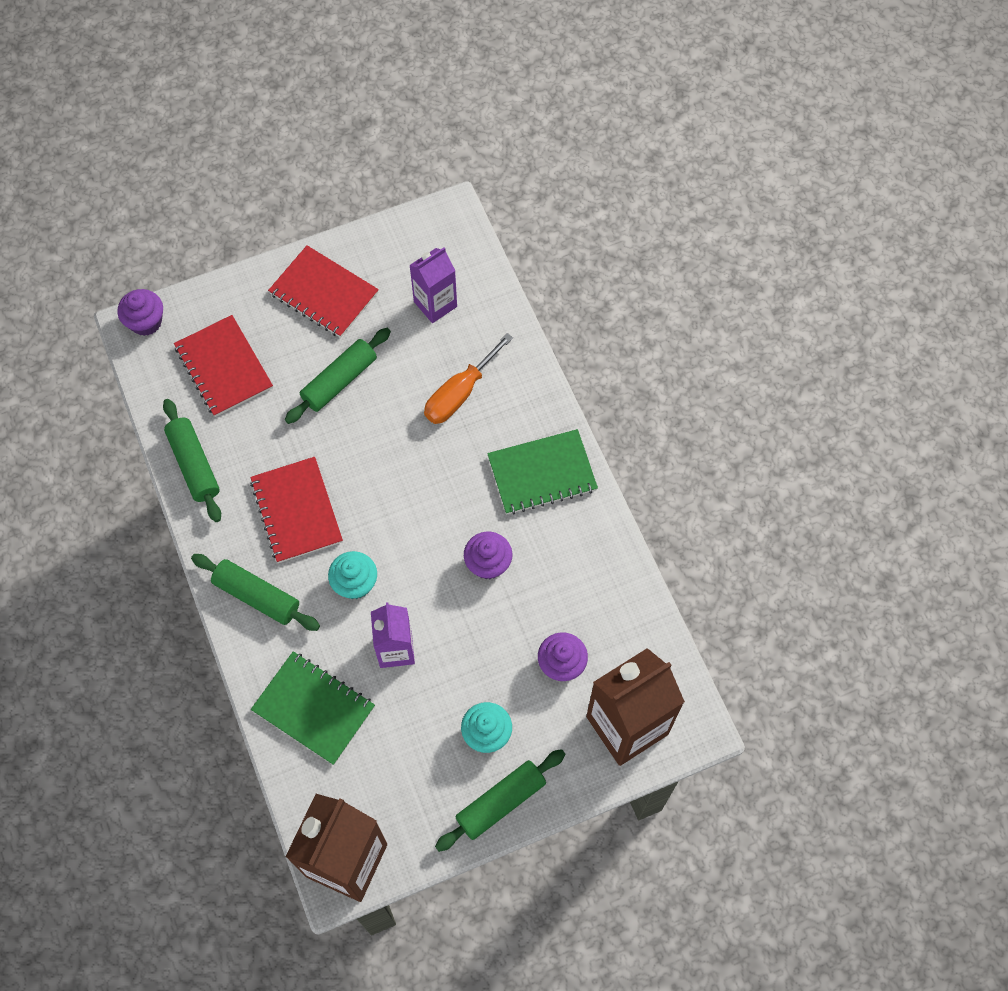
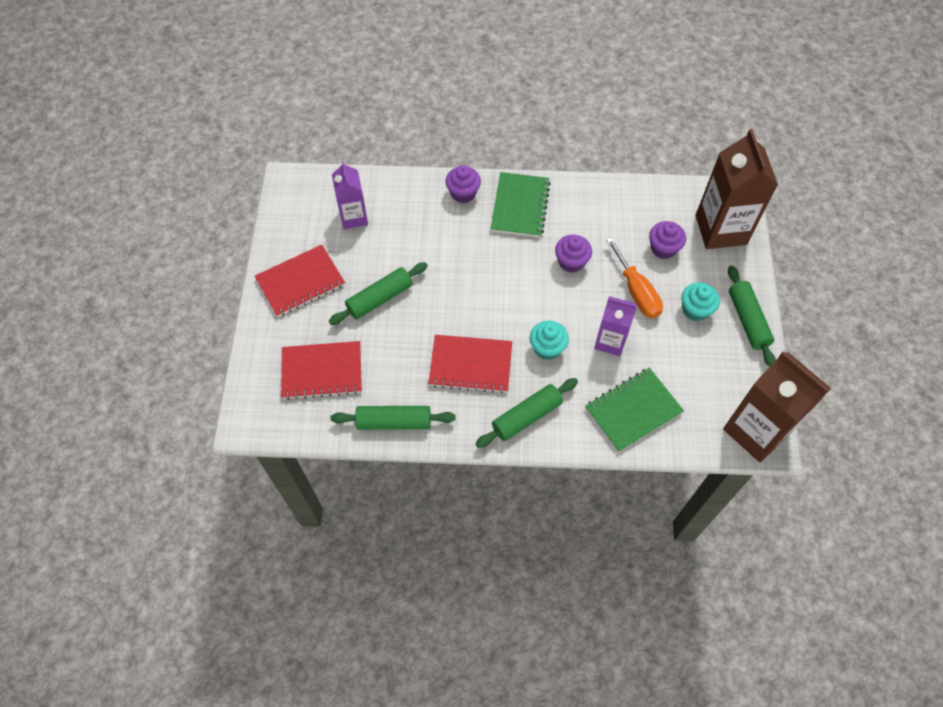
camera: 65 degrees left, 5 degrees down
purple cupcake [117,289,163,336] -> purple cupcake moved to [446,165,481,203]
green rolling pin [285,328,391,424] -> green rolling pin turned 75 degrees clockwise [329,262,428,325]
orange screwdriver [424,333,513,424] -> orange screwdriver moved to [606,237,663,318]

